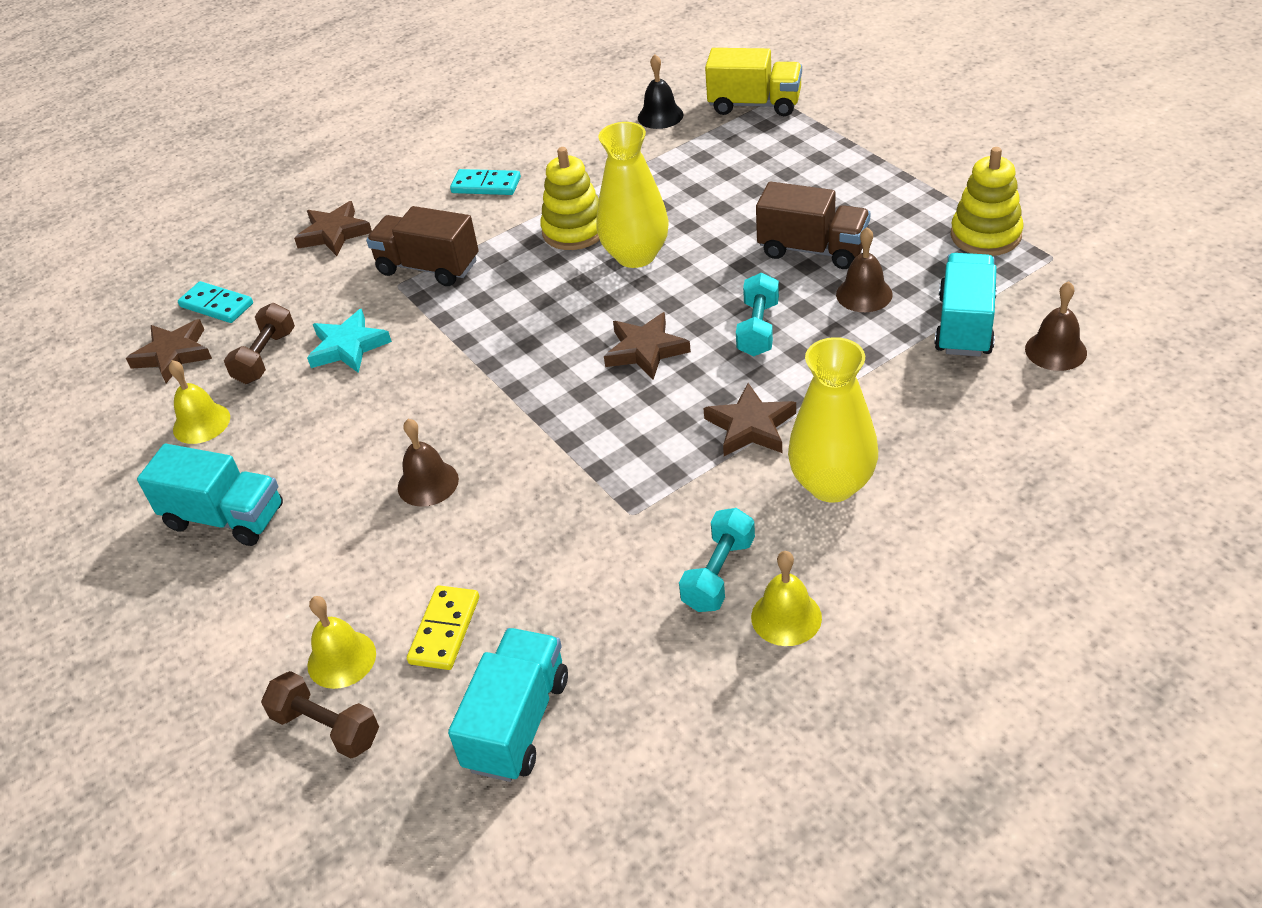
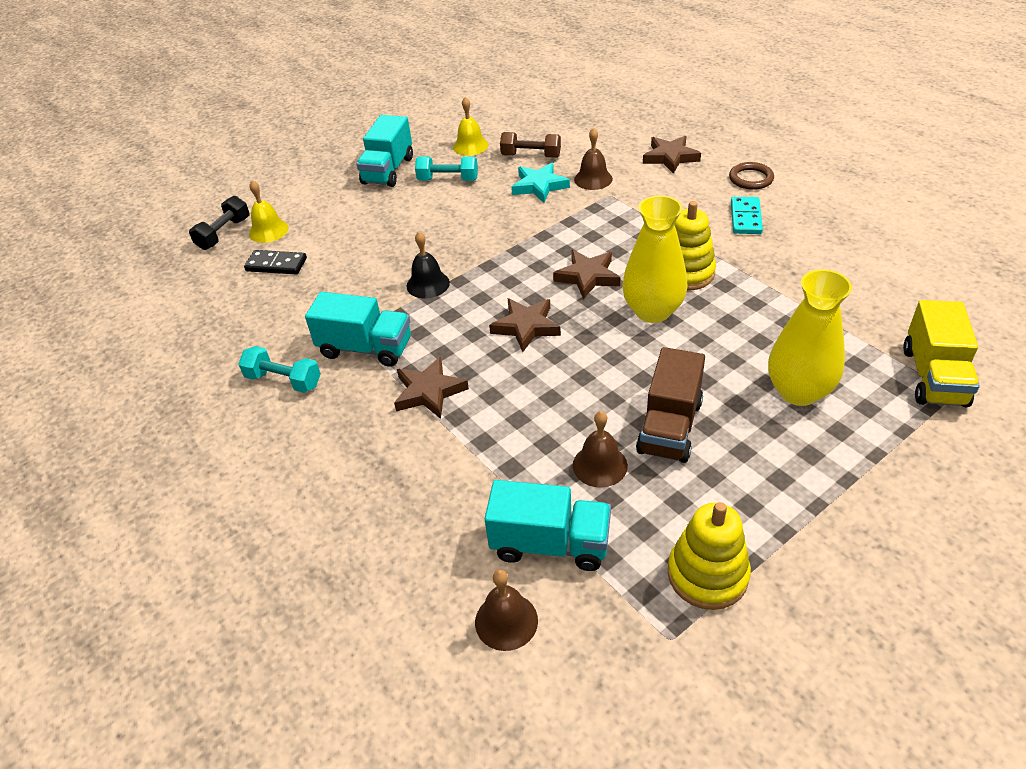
camera: 85 degrees right, 0 degrees up
brown star [126,319,212,383] -> brown star moved to [553,250,620,299]
turquoise domino [178,281,253,323] -> none
brown dumbbell [261,671,379,759] -> black dumbbell [189,196,249,250]
brown truck [366,206,479,286] -> none
brown bell [398,419,459,507] -> brown bell moved to [574,128,613,190]
yellow domino [407,585,479,670] -> black domino [244,250,307,274]
turquoise truck [448,628,568,782] -> turquoise truck moved to [305,292,411,367]
black bell [638,54,684,129] -> black bell moved to [407,232,450,298]
turquoise dumbbell [736,273,779,356] -> turquoise dumbbell moved to [415,156,478,181]
yellow bell [751,551,822,646] -> none
yellow vase [788,337,878,503] -> yellow vase moved to [768,269,852,406]
none -> brown ring [729,162,774,190]

